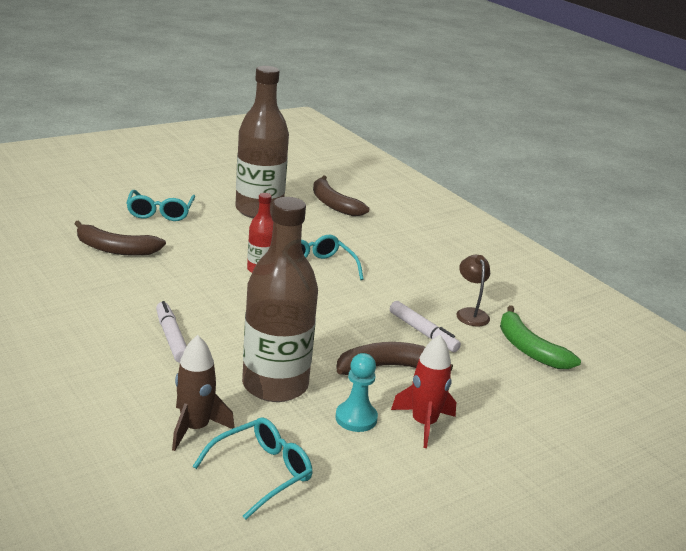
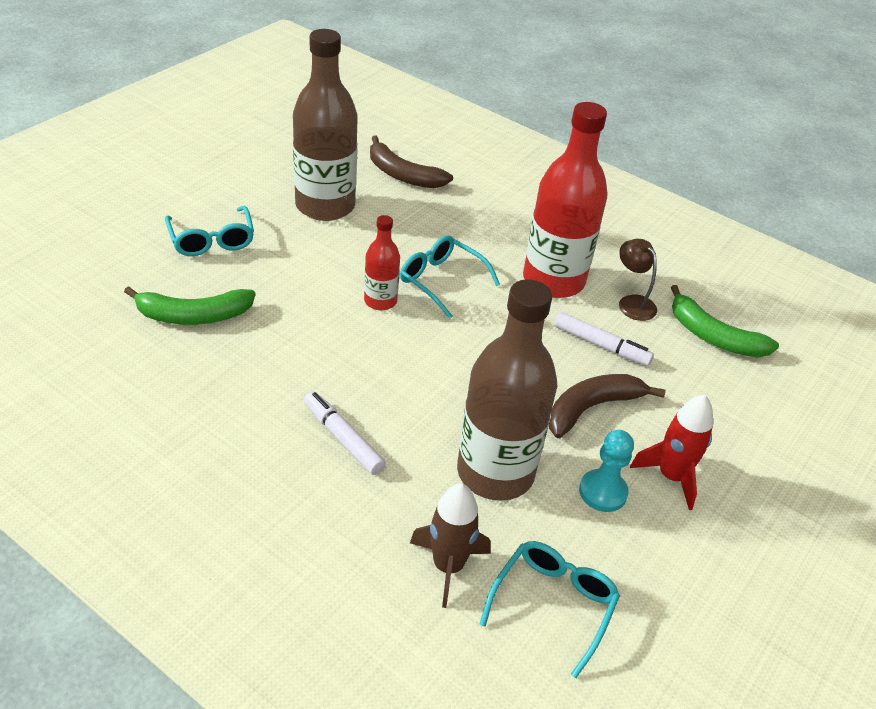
camera: 20 degrees left, 15 degrees up
brown banana [74,220,166,256] -> green banana [124,286,256,325]
none -> red bottle [523,102,608,298]

